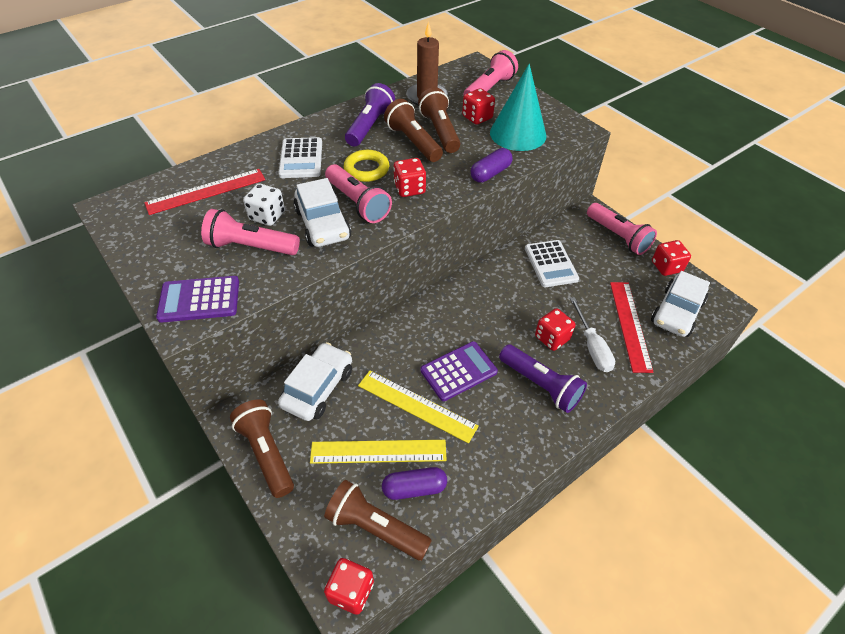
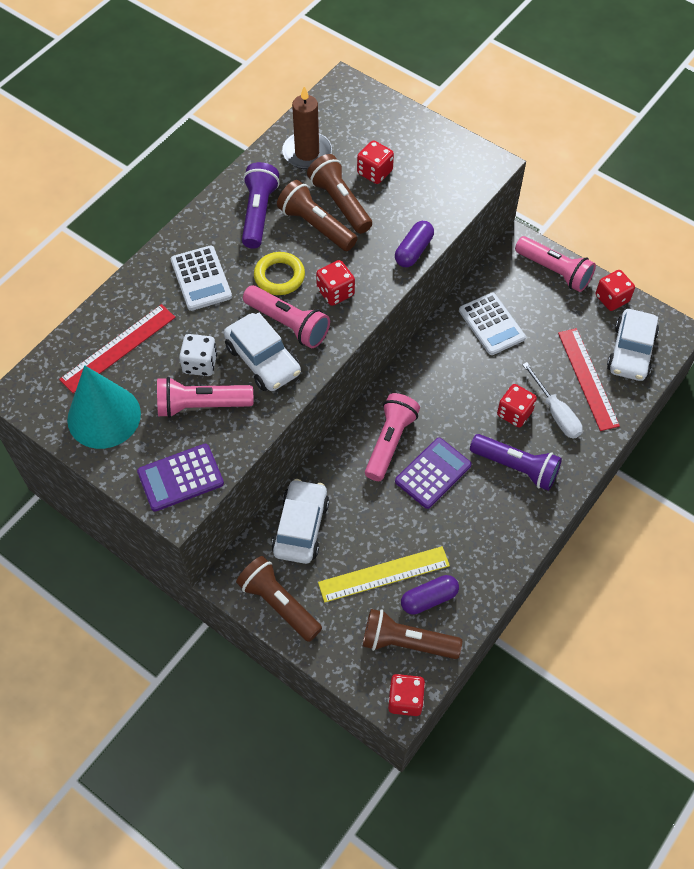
camera: 15 degrees left, 10 degrees up
yellow ruler [358,371,479,443] -> none
pink flashlight [464,50,518,95] -> pink flashlight moved to [365,393,420,481]
turquoise cone [490,64,546,151] -> turquoise cone moved to [67,365,141,449]

